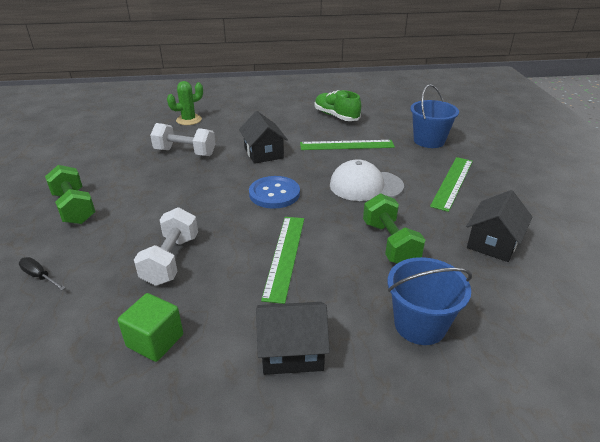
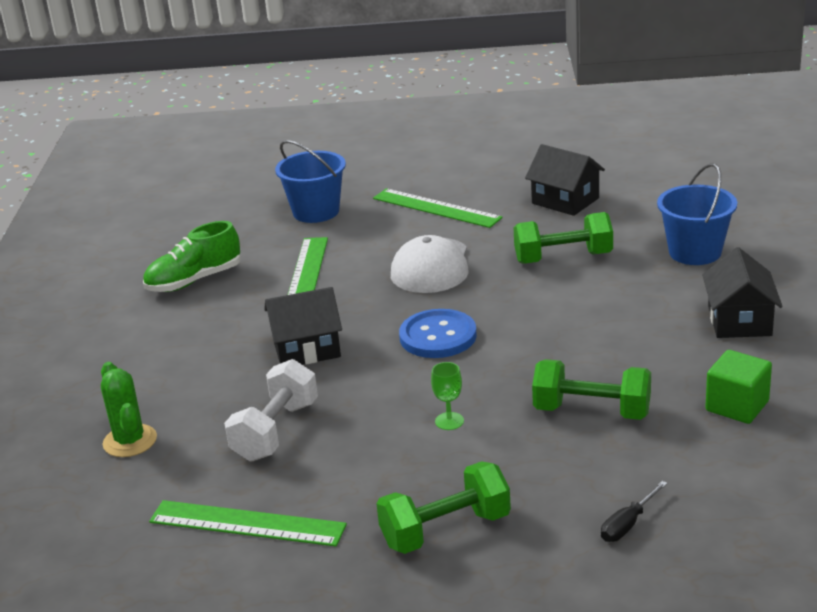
camera: 80 degrees left, 5 degrees down
white dumbbell [134,207,198,286] -> green dumbbell [532,359,651,420]
green ruler [261,217,304,304] -> green ruler moved to [149,500,347,547]
none -> green goblet [431,362,464,430]

